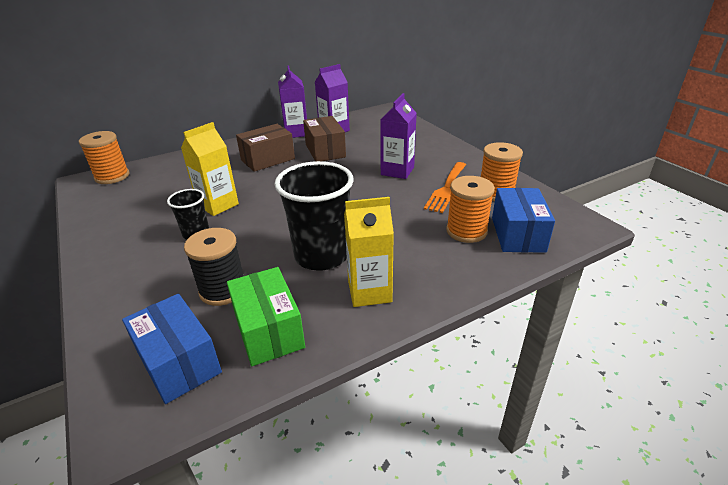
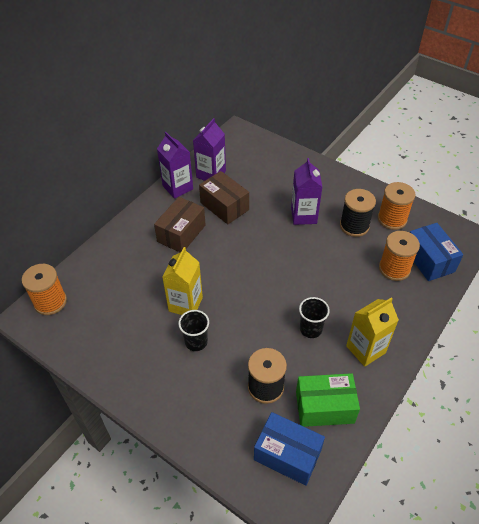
camera: 25 degrees left, 15 degrees up
green box [227,267,305,366] -> green box turned 45 degrees counterclockwise [296,373,360,427]
black cup [275,161,354,271] -> black cup [299,297,330,338], size x0.52
orange fork [424,162,466,213] -> black spool [340,189,376,237]

